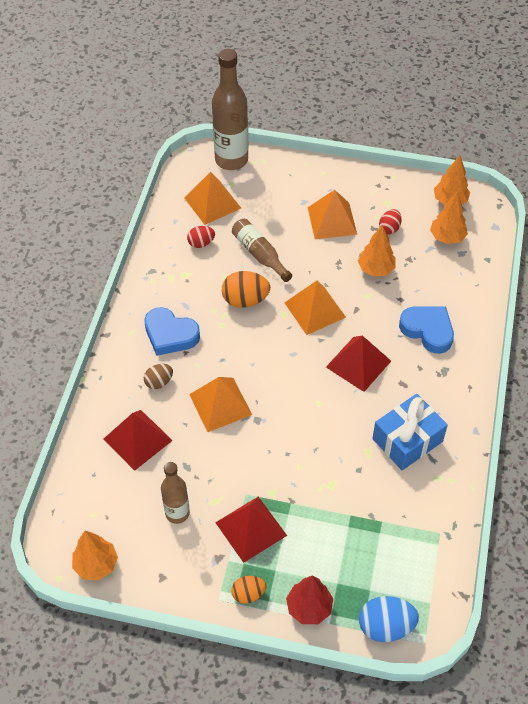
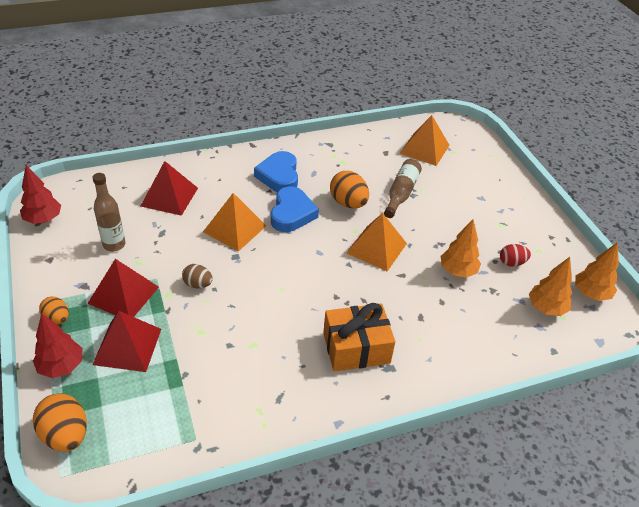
camera: 55 degrees right, 10 degrees down
orange tree [72,531,118,580] -> red tree [20,165,61,224]
brown egg [144,364,173,389] -> brown egg moved to [182,264,213,288]
red egg [187,226,215,248] -> none
brown bottle [212,49,248,170] -> none
orange pyramid [308,190,357,239] -> none
red pyramid [326,336,391,392] -> red pyramid moved to [93,311,161,372]
blue egg [359,596,419,642] -> orange egg [33,393,87,451]
blue gift [372,394,448,470] -> none
blue heart [399,307,454,354] -> blue heart moved to [271,186,319,232]
none -> orange gift [323,303,395,372]

